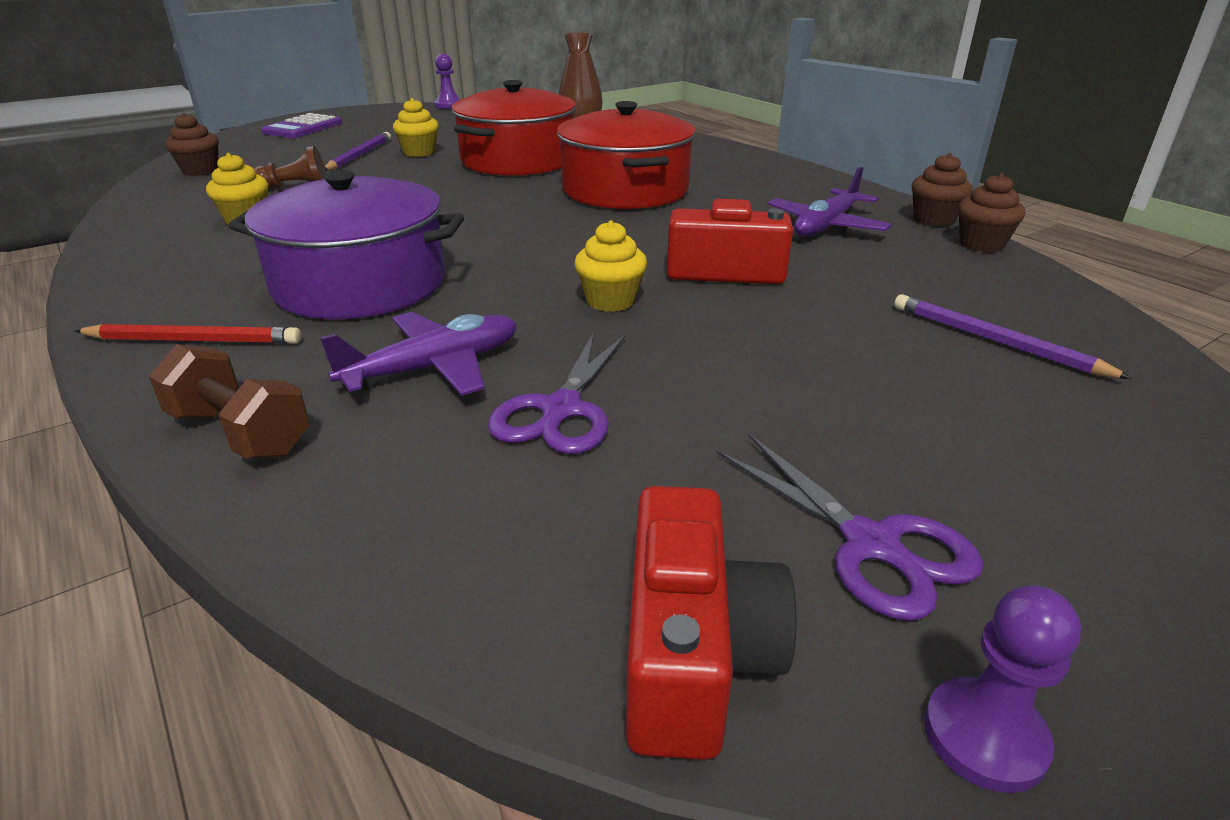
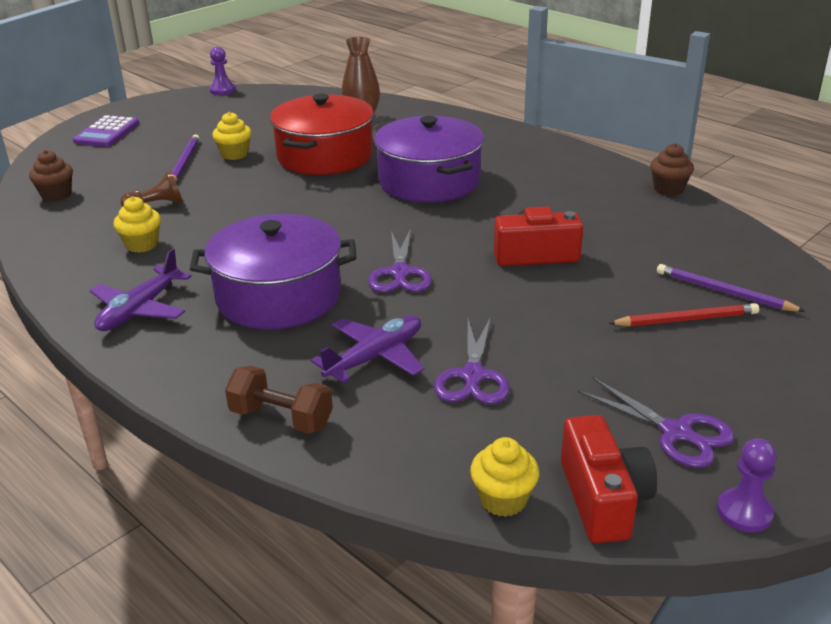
camera: 10 degrees left, 0 degrees up
red pencil [74,324,301,344] -> red pencil moved to [608,303,759,327]
red pot [557,101,696,209] -> purple pot [374,116,484,202]
yellow cupcake [574,220,647,312] -> yellow cupcake moved to [470,437,539,517]
purple plane [768,167,892,236] -> purple plane moved to [90,249,192,331]
brown cupcake [958,173,1025,253] -> none
none -> purple scissors [368,228,432,293]

